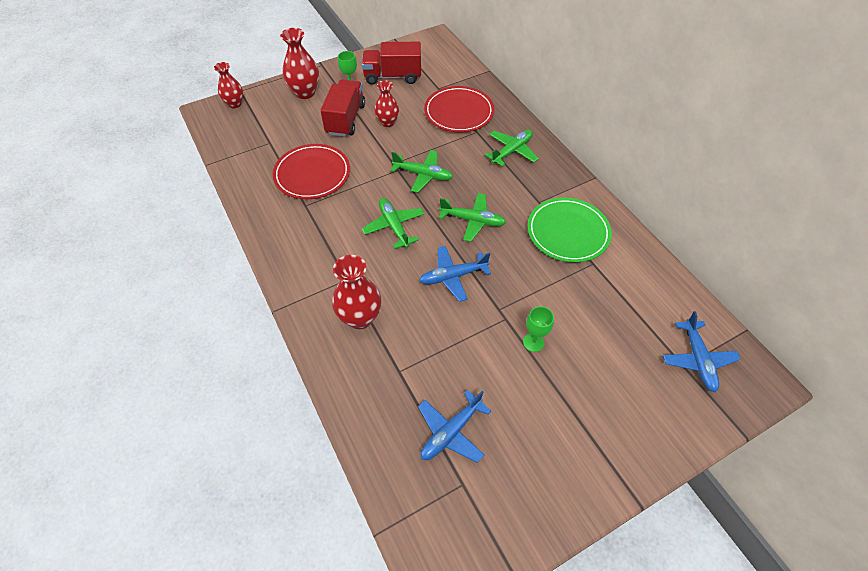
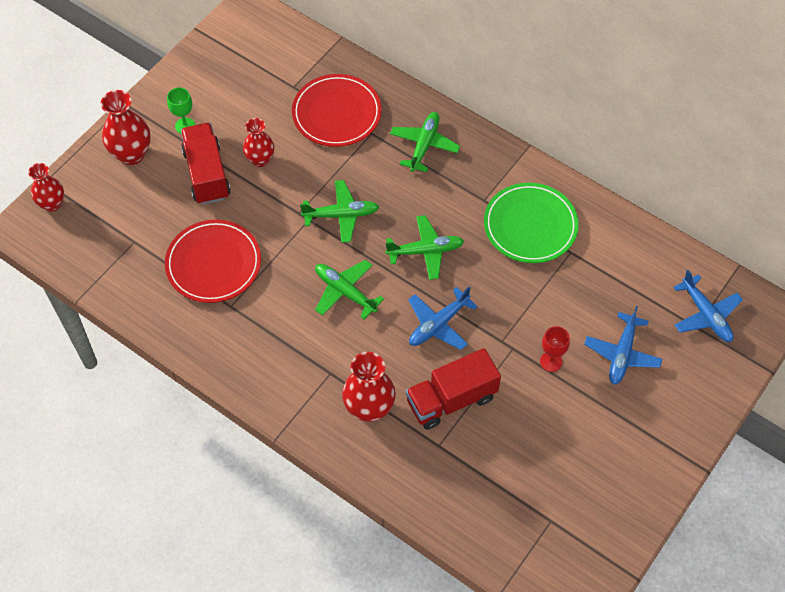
camera: 25 degrees left, 5 degrees up
red truck [362,42,421,85] -> red truck moved to [406,348,501,430]
blue plane [418,390,491,463] -> blue plane moved to [584,306,662,385]
green goblet [523,306,554,352] -> red goblet [540,326,570,372]

